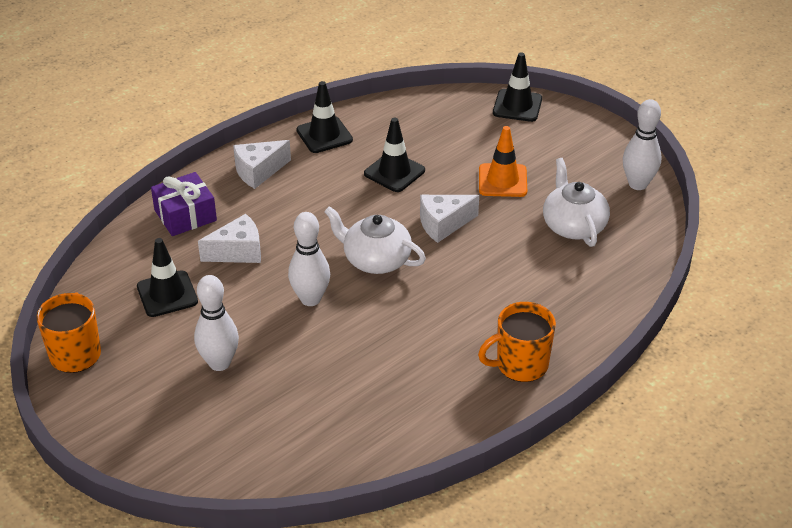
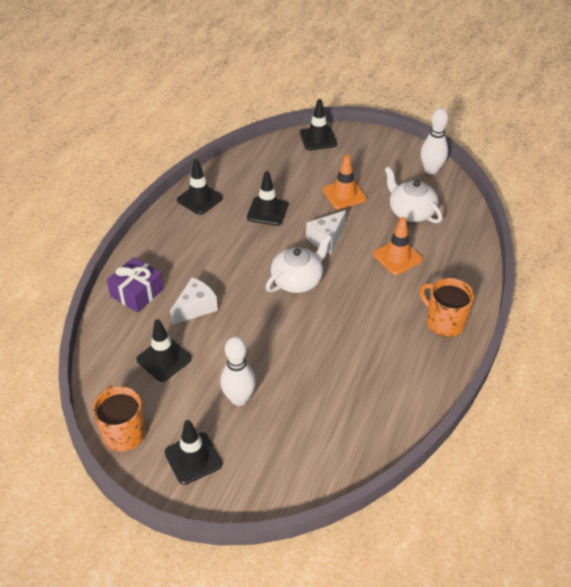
camera: 25 degrees left, 5 degrees up
white cheese [233,140,291,189] -> none
white bowling pin [288,212,330,306] -> none
white teapot [324,206,426,274] -> white teapot turned 135 degrees clockwise [266,234,332,293]
orange mug [478,302,556,382] -> orange mug turned 90 degrees clockwise [420,278,474,337]
none -> black traffic cone [165,420,222,485]
none -> orange traffic cone [373,217,423,275]

